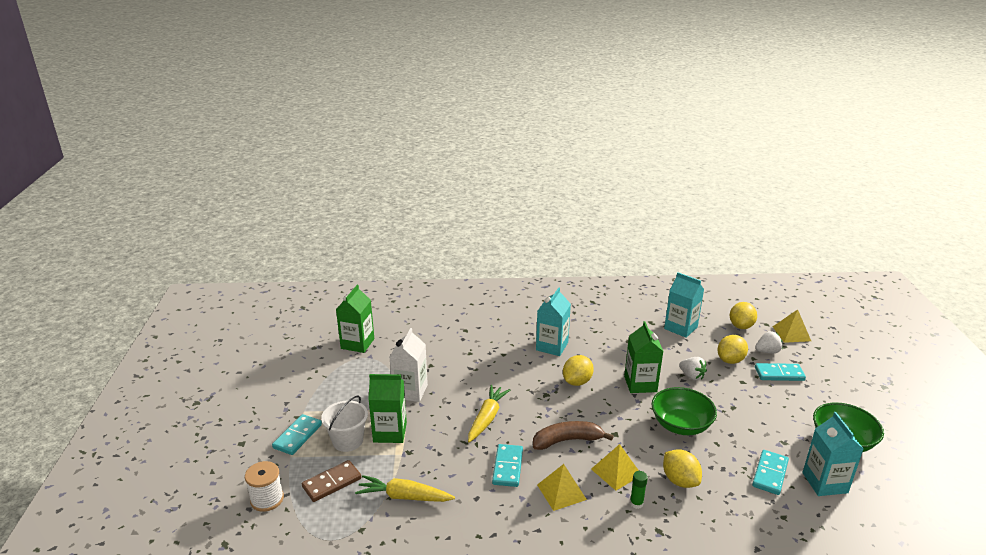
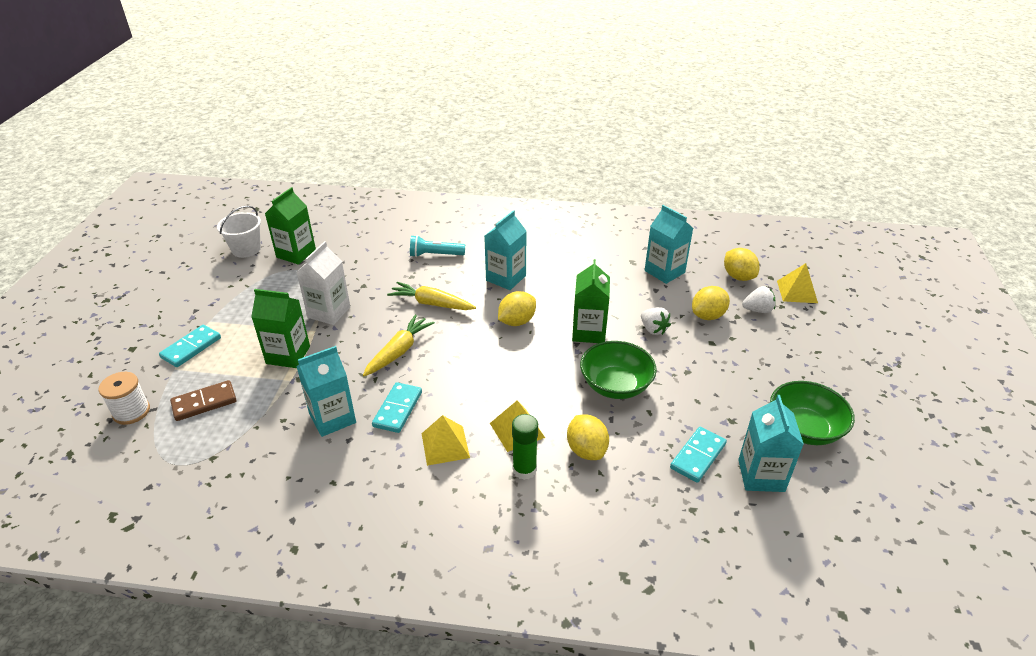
camera: 10 degrees right, 10 degrees up
white bucket [321,396,368,452] -> white bucket moved to [217,206,261,258]
yellow carrot [355,475,455,502] -> yellow carrot moved to [387,282,476,310]
brown banana [533,421,614,450] -> none
green glue stick [630,471,648,509] -> green glue stick [512,414,538,480], size x1.54
yellow lemon [730,302,757,329] -> yellow lemon turned 60 degrees counterclockwise [724,248,760,281]
turquoise domino [755,363,806,381] -> none
none -> turquoise carton [296,346,356,437]
none -> turquoise flashlight [410,235,465,257]

